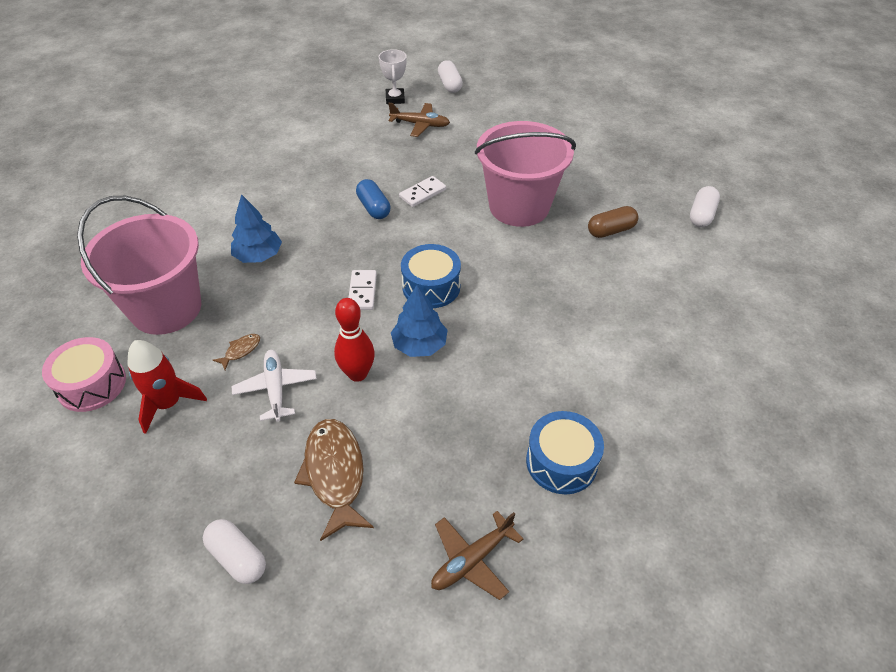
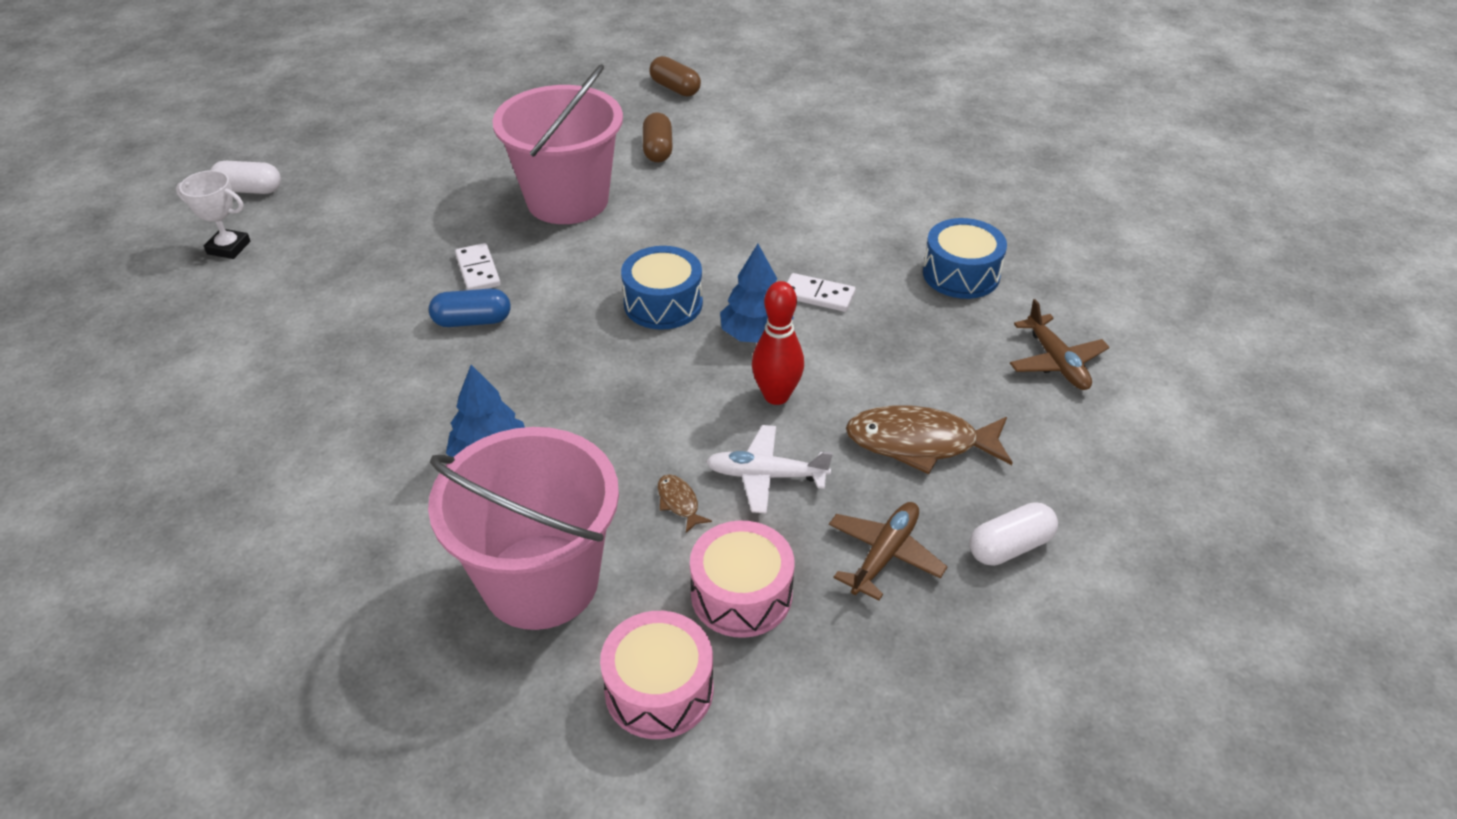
camera: 70 degrees left, 5 degrees down
red rocket [128,340,207,434] -> pink drum [690,521,794,638]
white domino [348,270,377,310] -> white domino moved to [787,273,856,312]
brown plane [388,103,450,137] -> brown plane moved to [829,502,947,600]
white capsule [690,186,720,227] -> brown capsule [649,56,701,97]

